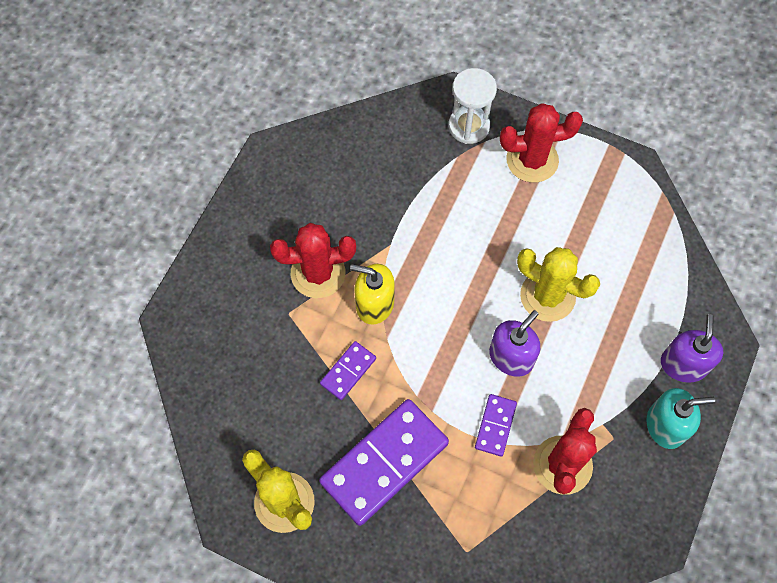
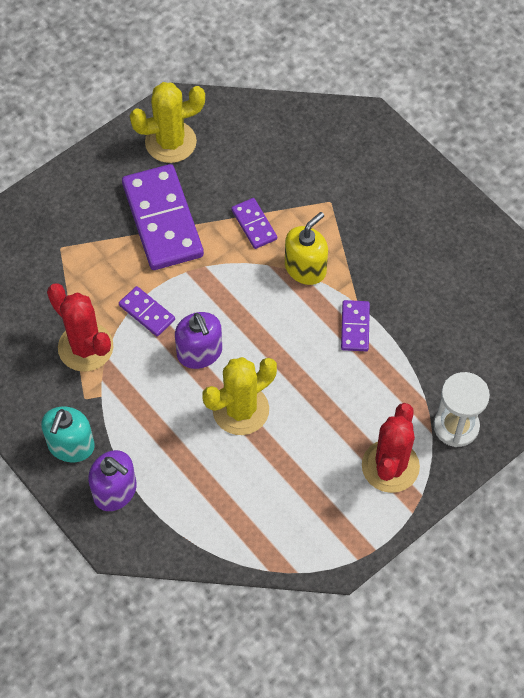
camera: 115 degrees right, 5 degrees down
red cactus [270,223,356,298] -> none
none -> purple domino [341,300,370,351]

